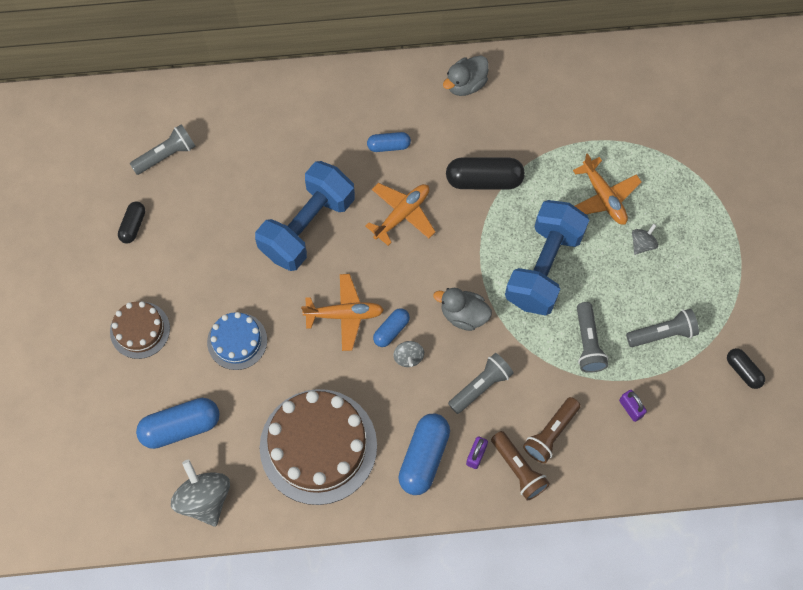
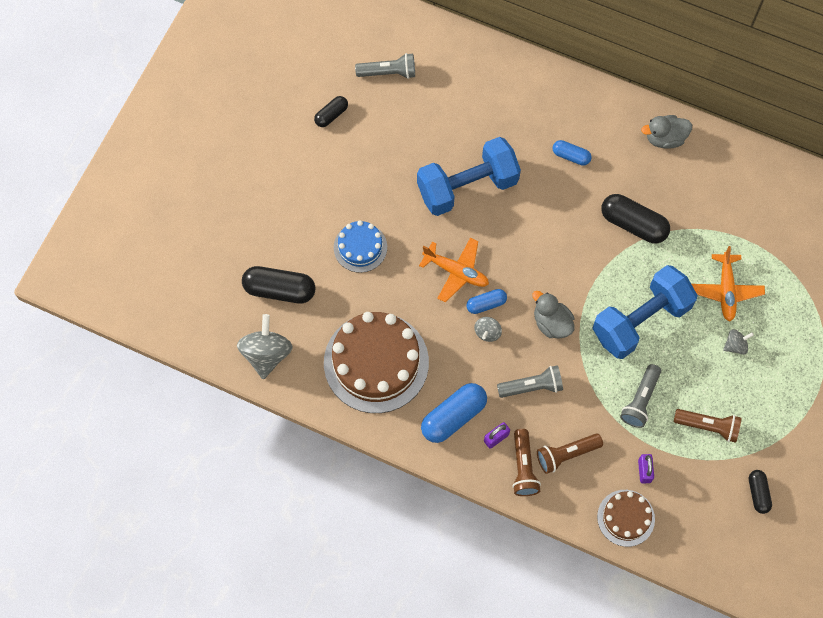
camera: 30 degrees right, 0 degrees up
brown cake [110,301,170,359] -> brown cake moved to [597,490,655,547]
blue capsule [136,398,220,449] -> black capsule [242,266,316,304]
orange plane [365,183,436,246] -> none
grey flashlight [626,309,699,347] -> brown flashlight [674,409,742,443]

